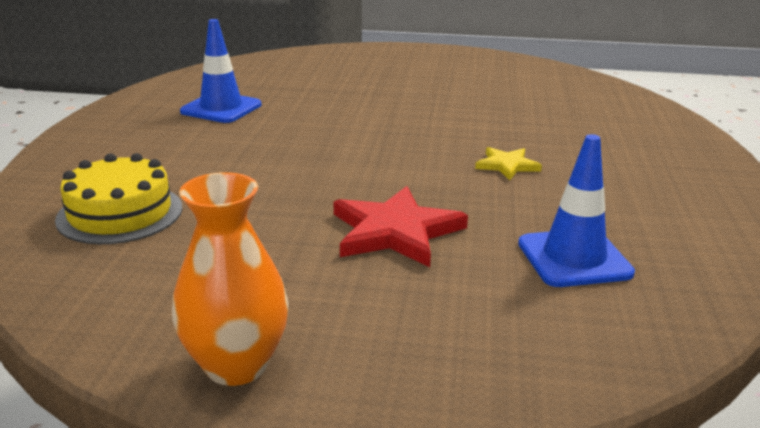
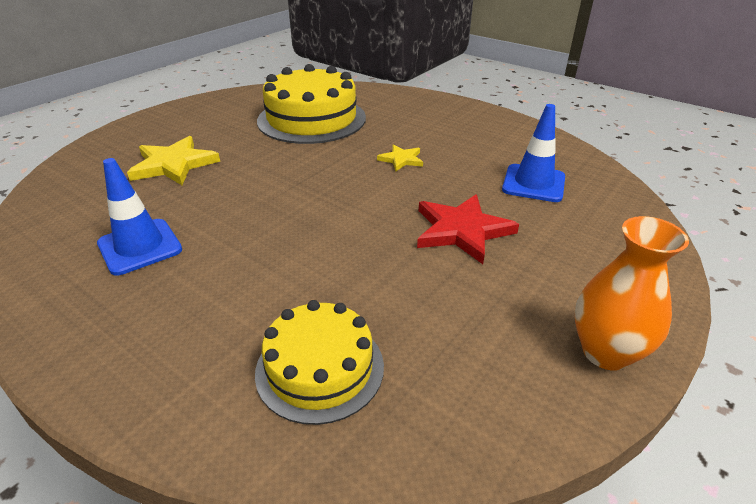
camera: 60 degrees left, 10 degrees up
none -> yellow star [127,136,220,185]
none -> yellow cake [257,64,366,144]

